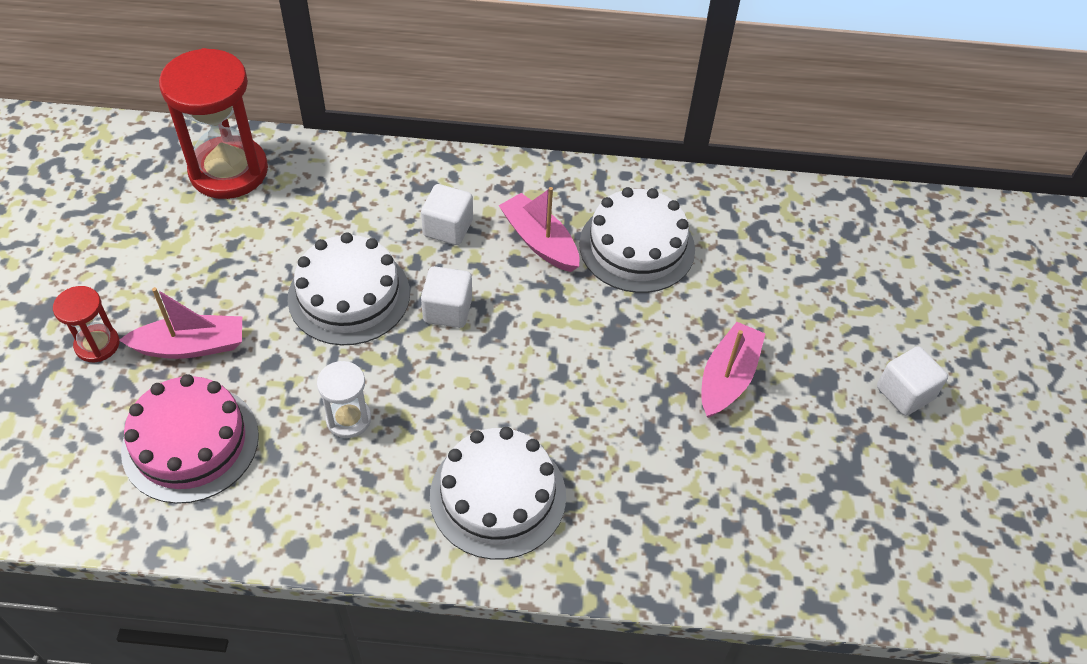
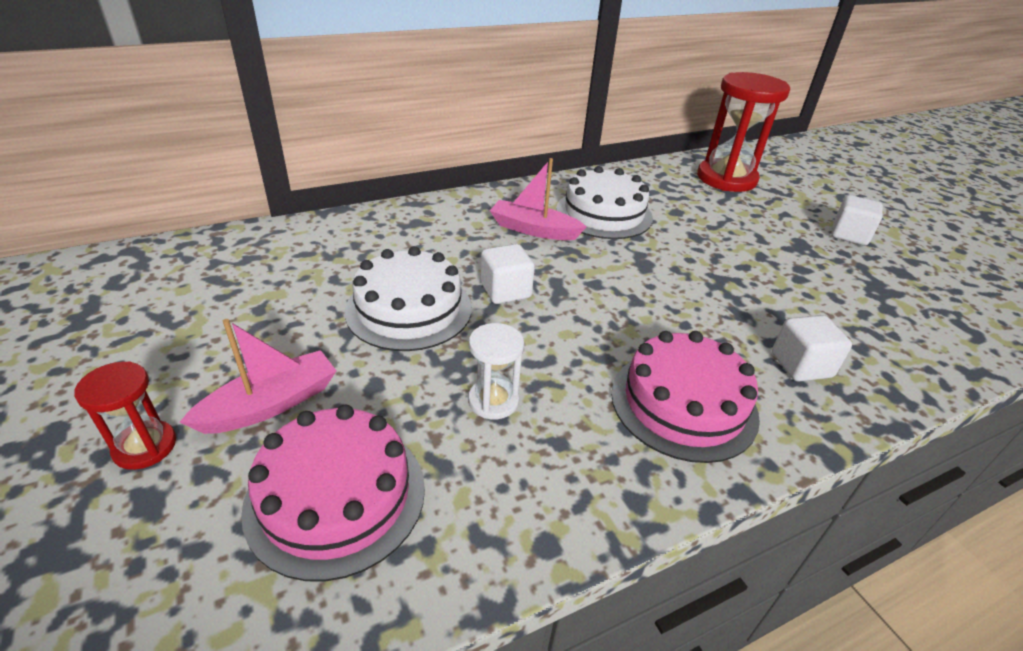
camera: 30 degrees left, 15 degrees down
red hourglass [159,48,268,199] -> red hourglass moved to [697,72,790,192]
white cube [421,184,473,245] -> white cube moved to [772,315,852,382]
white cake [430,427,566,560] -> pink cake [611,331,760,463]
pink boat [701,322,765,418] -> none

